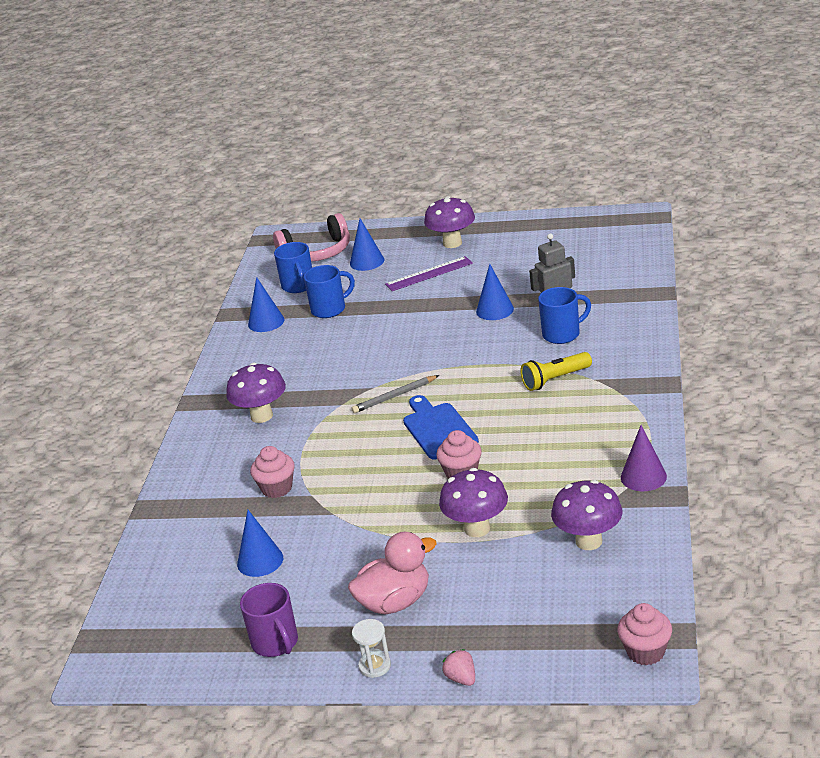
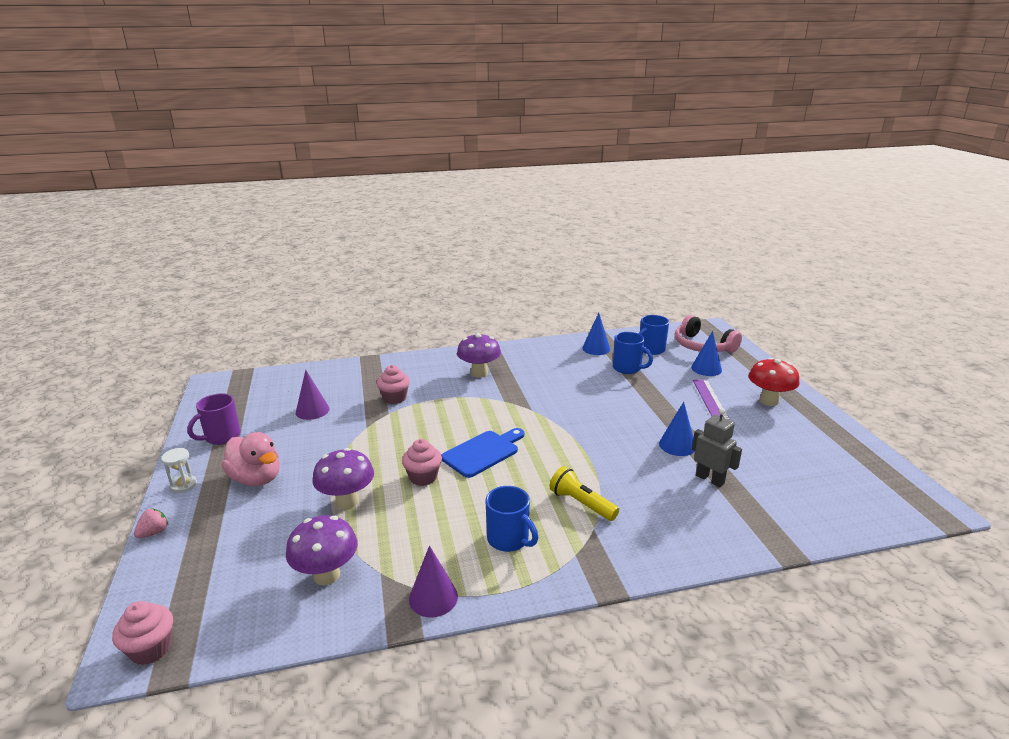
camera: 65 degrees right, 5 degrees down
blue cone [237,510,283,577] -> purple cone [296,370,330,420]
grey pencil [352,375,439,413] -> none
purple ruler [385,256,473,291] -> purple ruler turned 45 degrees clockwise [693,380,730,420]
purple mushroom [424,196,475,248] -> red mushroom [749,358,800,406]
blue mug [538,287,591,344] -> blue mug moved to [486,486,538,552]

